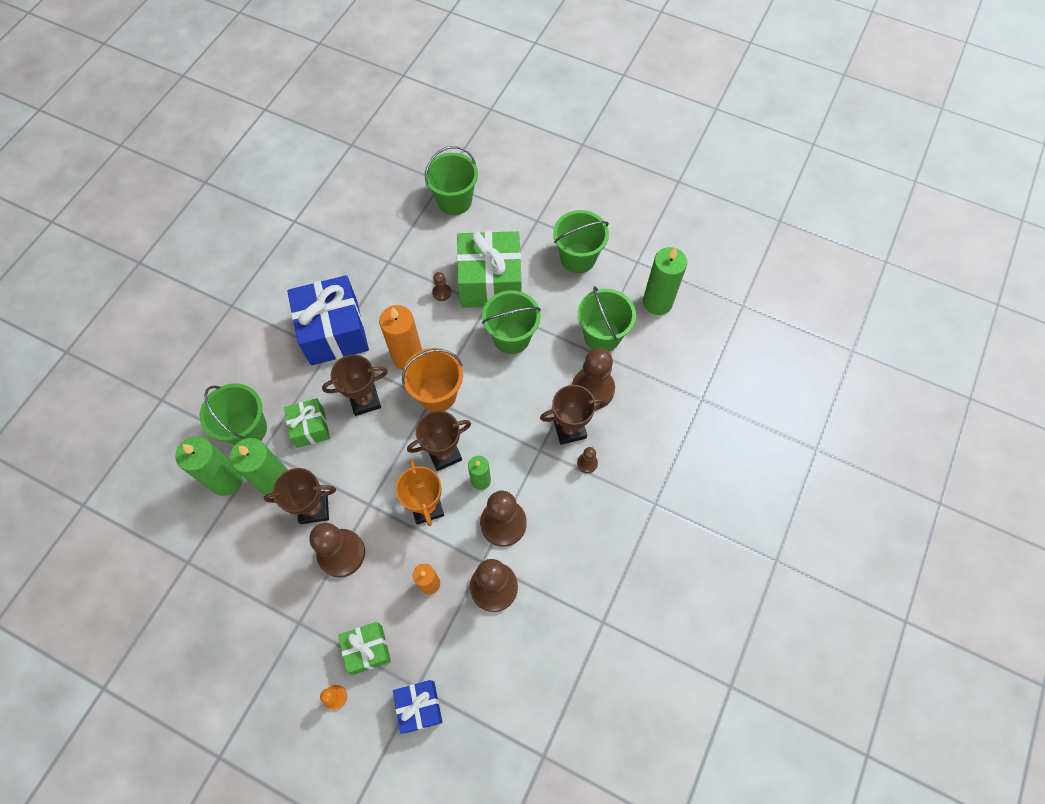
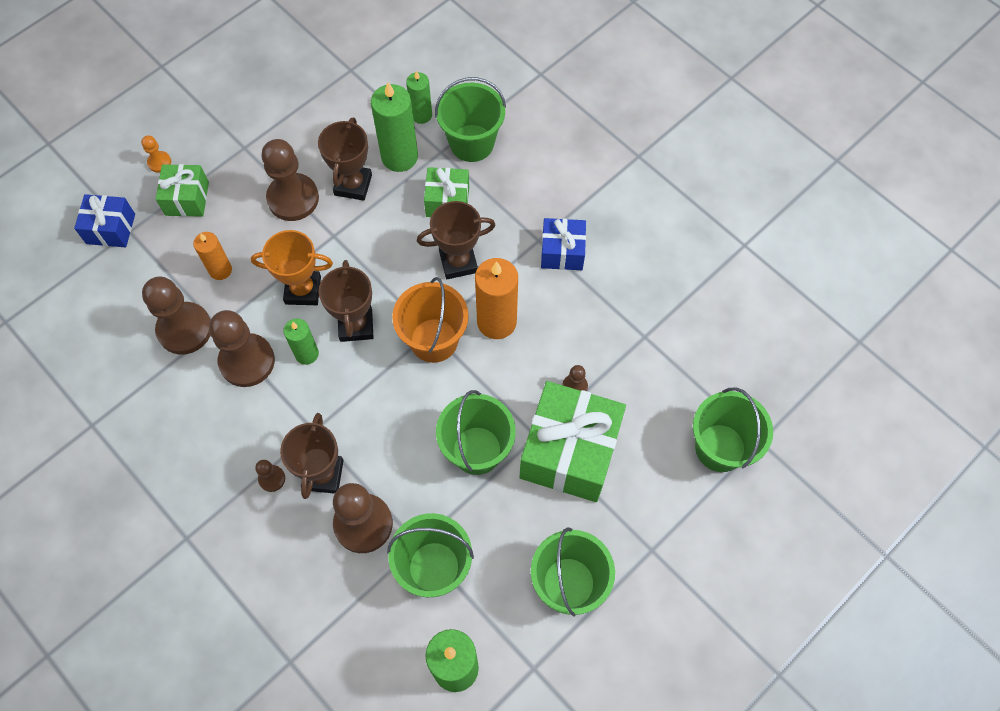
camera: 110 degrees right, 0 degrees up
green candle [175,436,243,496] -> green candle [406,71,432,124], size x0.59
blue gift [287,275,369,366] -> blue gift [541,218,586,270], size x0.54
brown trophy [322,355,388,416] -> brown trophy turned 75 degrees clockwise [417,201,495,279]

